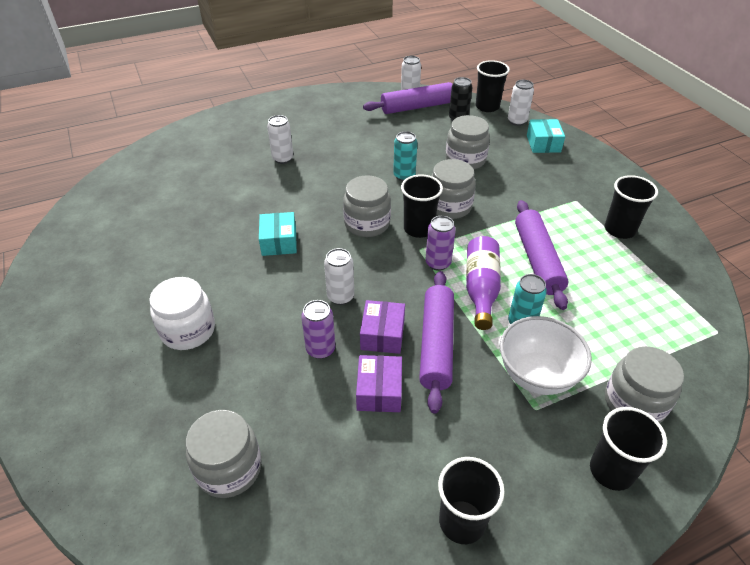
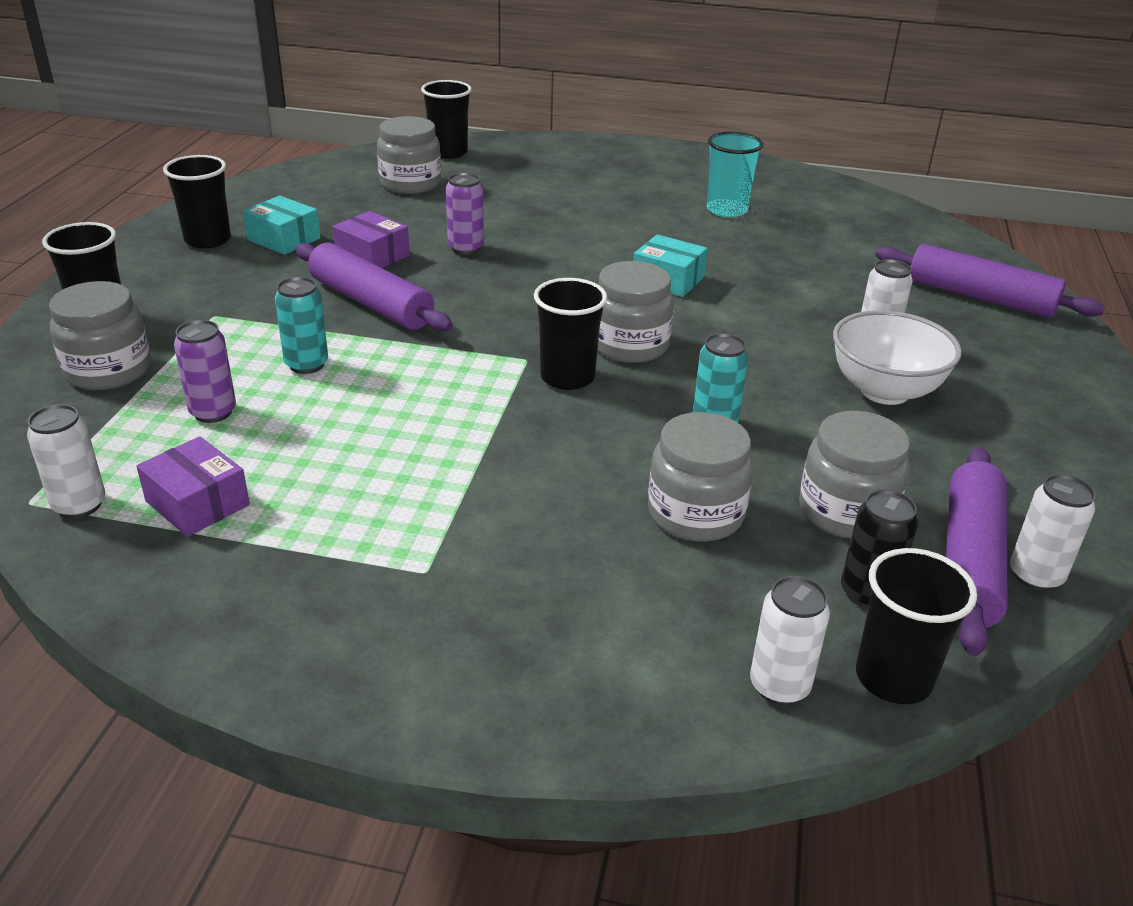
camera: 125 degrees right, 10 degrees down
white jar [149,277,215,350] -> none
white can [324,248,354,305] -> white can moved to [27,404,105,519]
purple box [360,300,405,354] -> purple box moved to [136,436,250,537]
purple can [425,216,456,271] -> purple can moved to [174,320,236,423]
grey jar [431,159,476,219] -> grey jar moved to [799,411,910,539]
purple bottle [466,236,501,330] -> none
white bowl [500,316,592,395] -> white bowl moved to [833,310,962,405]
purple rolling pin [515,200,569,310] -> purple rolling pin moved to [876,244,1105,318]
turquoise box [527,119,565,153] -> turquoise box moved to [243,196,321,255]
black cup [605,175,658,239] -> black cup moved to [421,80,472,159]
none -> turquoise cup [707,131,763,217]

